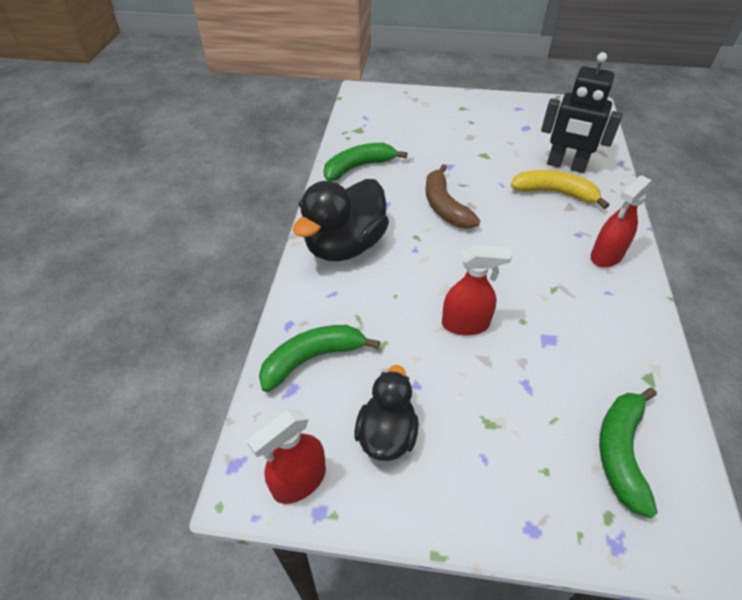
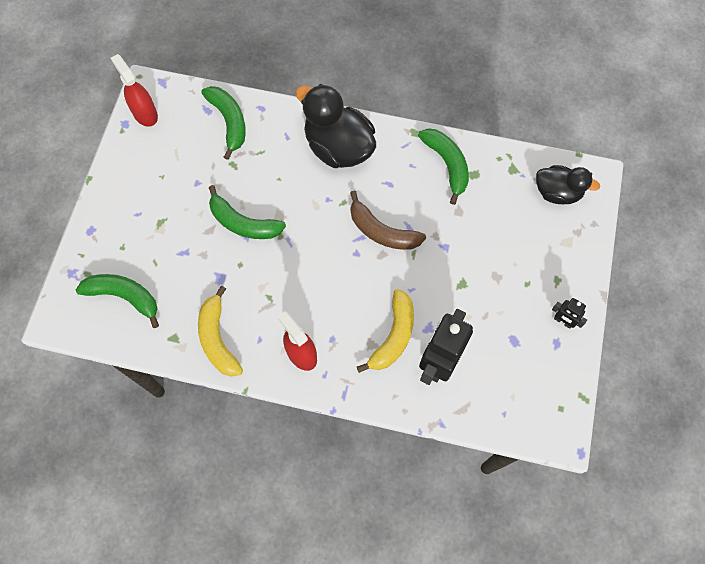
camera: 95 degrees right, 20 degrees up
black duck [354,365,419,461] -> black duck moved to [536,165,600,204]
brown banana [425,164,480,229] -> brown banana turned 135 degrees counterclockwise [350,191,426,250]
red spray bottle [442,245,512,336] -> green banana [209,185,286,239]
none -> yellow banana [198,286,243,377]
none -> black robot [552,298,587,329]

